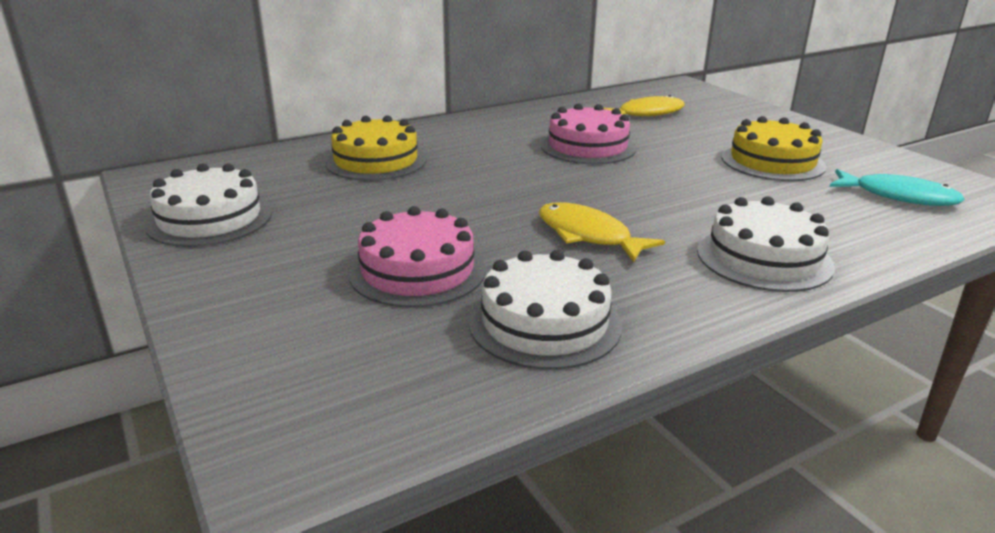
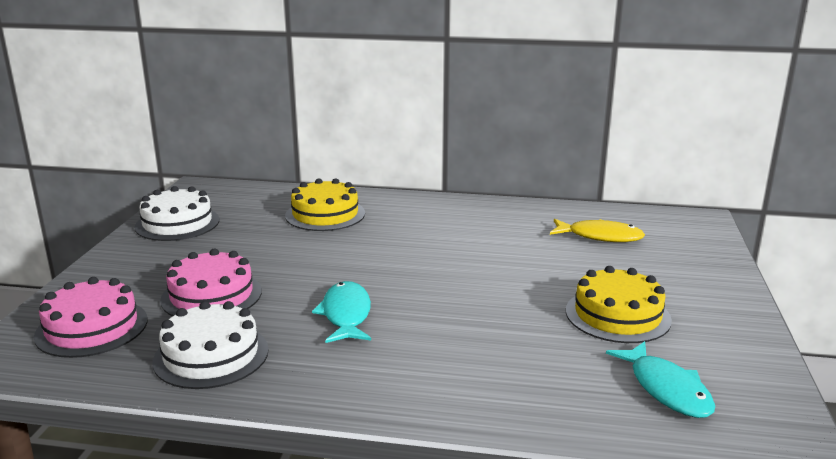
camera: 40 degrees right, 5 degrees down
yellow fish [539,202,665,262] -> turquoise fish [312,281,371,343]
pink cake [540,104,636,164] -> pink cake moved to [34,277,148,358]
white cake [697,196,835,292] -> none

